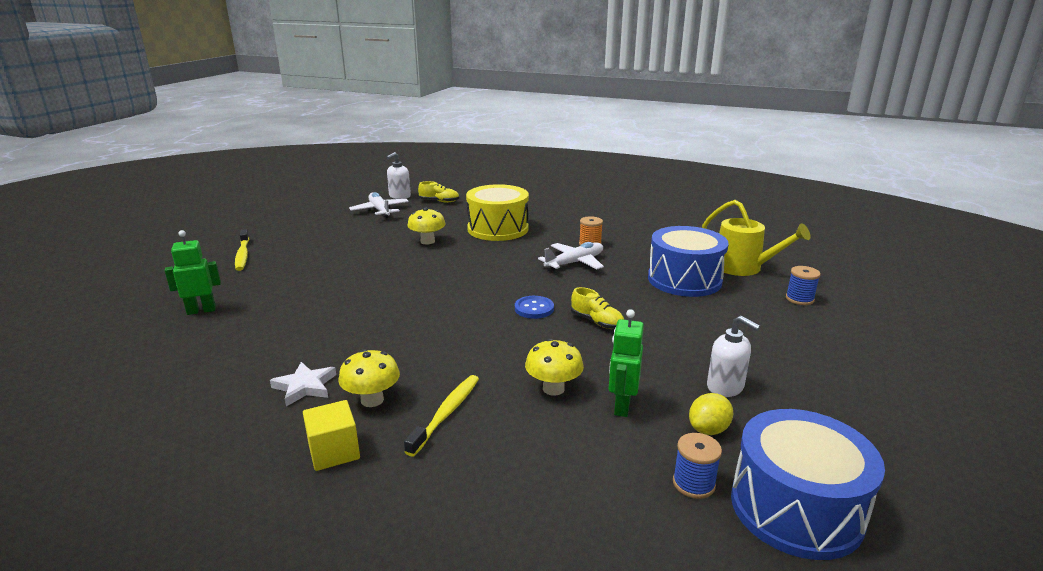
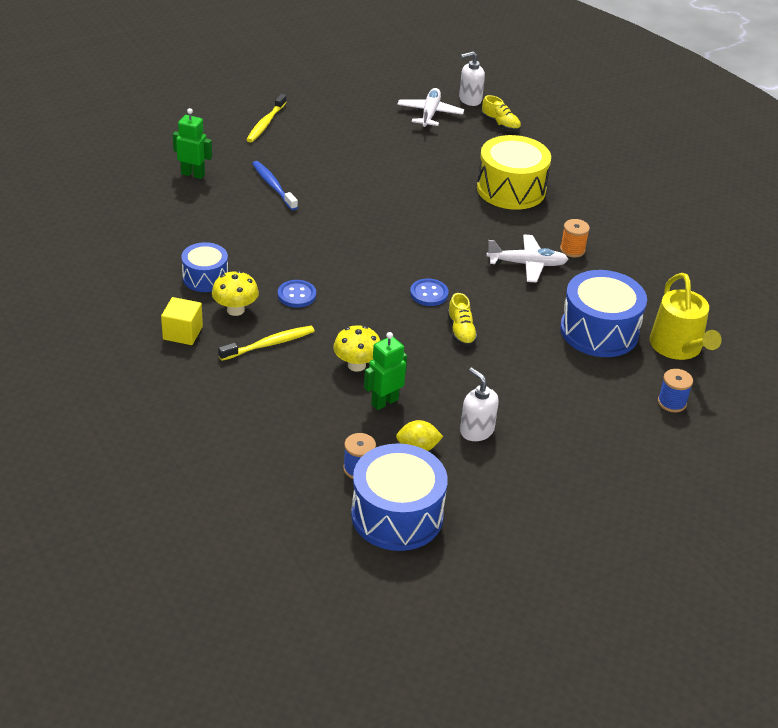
camera: 35 degrees right, 15 degrees up
white star [270,362,336,406] -> blue drum [181,242,228,292]
yellow mushroom [407,207,446,244] -> none
white soap dispenser [707,316,760,397] -> white soap dispenser turned 150 degrees clockwise [460,368,499,441]
none -> blue toothbrush [252,161,298,210]
none -> blue button [278,280,316,308]

